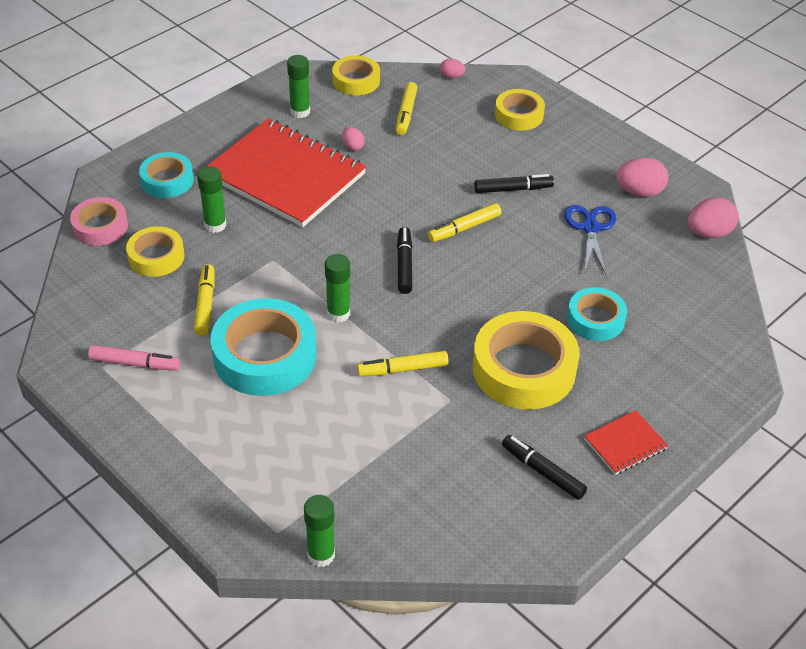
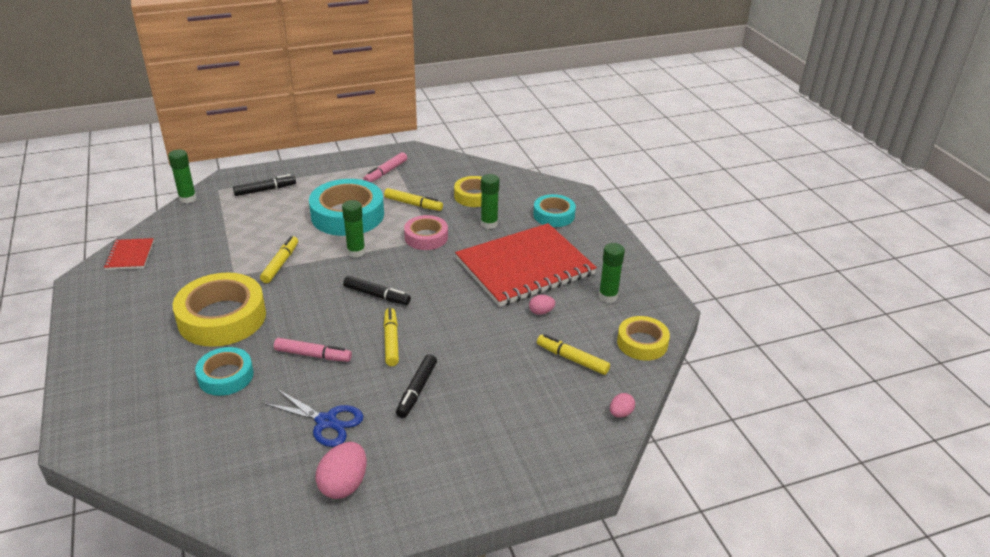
camera: 115 degrees right, 10 degrees down
pink tape [70,197,128,246] -> pink tape moved to [404,215,448,250]
yellow tape [495,89,545,131] -> none
black marker [502,435,587,500] -> black marker moved to [233,174,296,196]
red notebook [584,410,668,475] -> red notebook moved to [104,238,154,270]
pink egg [687,197,739,238] -> none
none -> pink marker [274,338,352,362]

